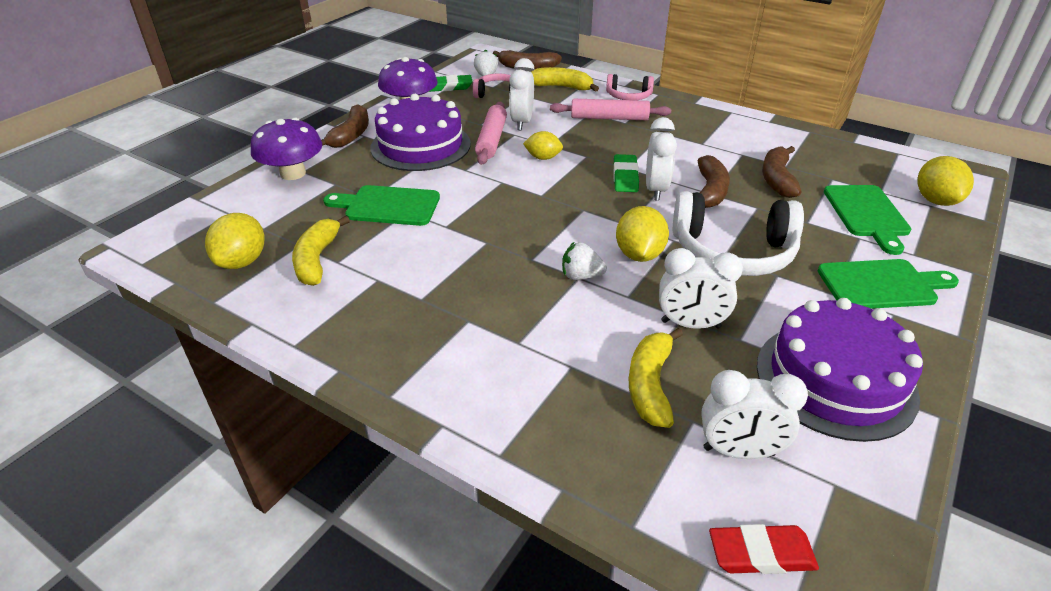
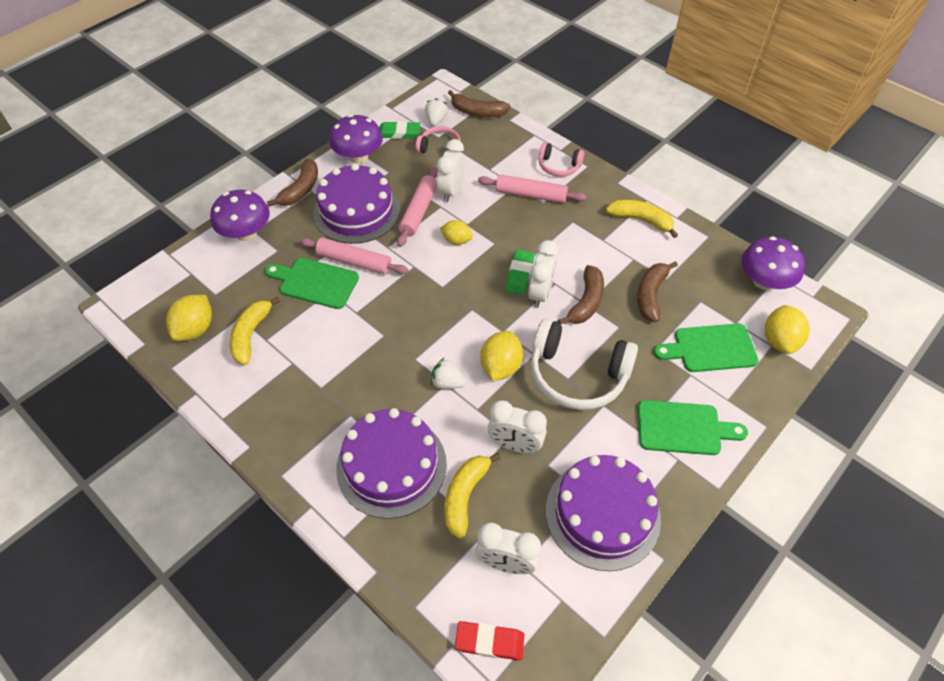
camera: 10 degrees right, 15 degrees up
yellow banana [532,67,599,92] -> yellow banana moved to [606,199,678,238]
green cutting board [824,185,911,255] -> green cutting board turned 75 degrees clockwise [654,323,758,372]
none -> pink rolling pin [300,238,409,274]
none -> purple cake [336,408,447,519]
none -> purple mushroom [741,236,805,290]

